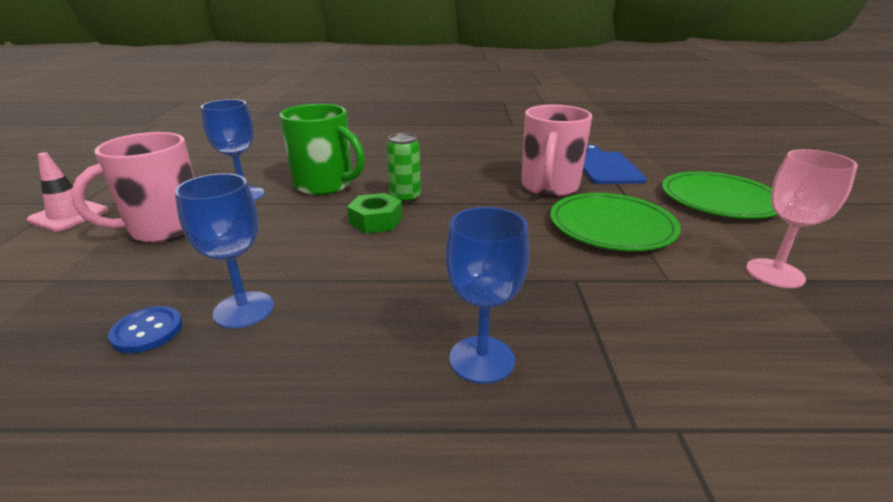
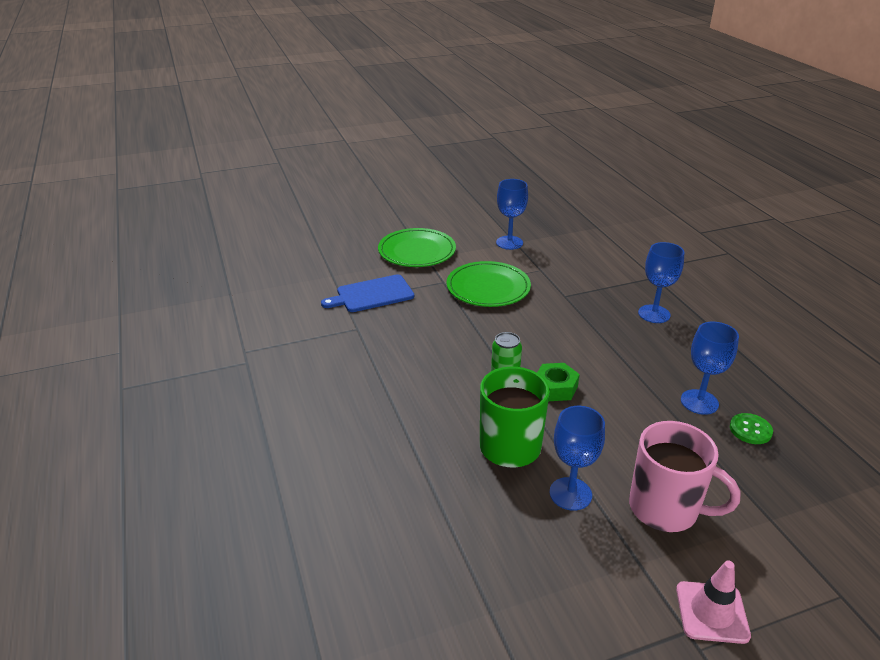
camera: 110 degrees left, 5 degrees up
blue button [108,306,183,353] -> green button [730,413,773,444]
pink mug [521,105,592,197] -> none
pink goblet [746,149,858,288] -> blue goblet [496,179,528,250]

